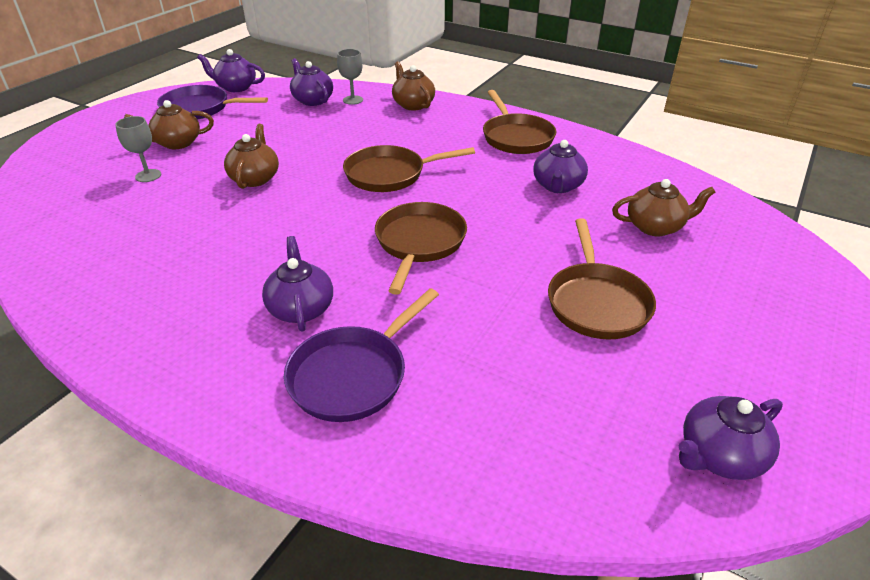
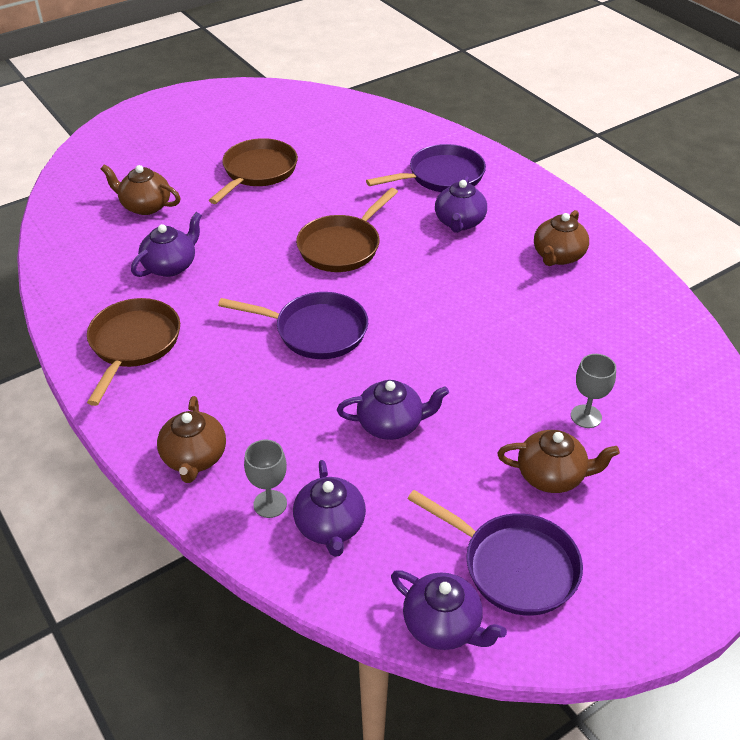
camera: 155 degrees left, 5 degrees up
brown teapot [224,124,279,189] -> brown teapot moved to [534,210,589,266]
brown pan [343,145,475,192] -> purple pan [218,292,368,359]
purple teapot [679,396,783,480] -> purple teapot moved to [337,380,449,440]

